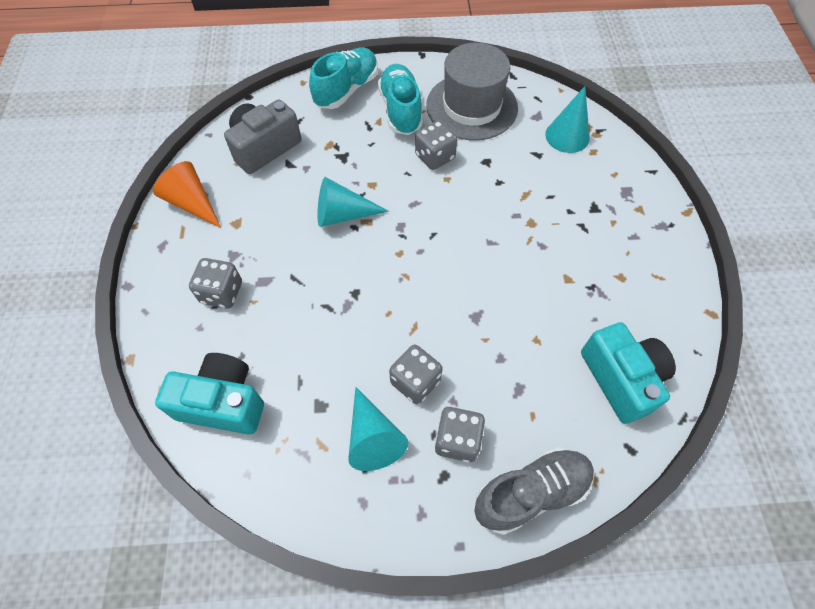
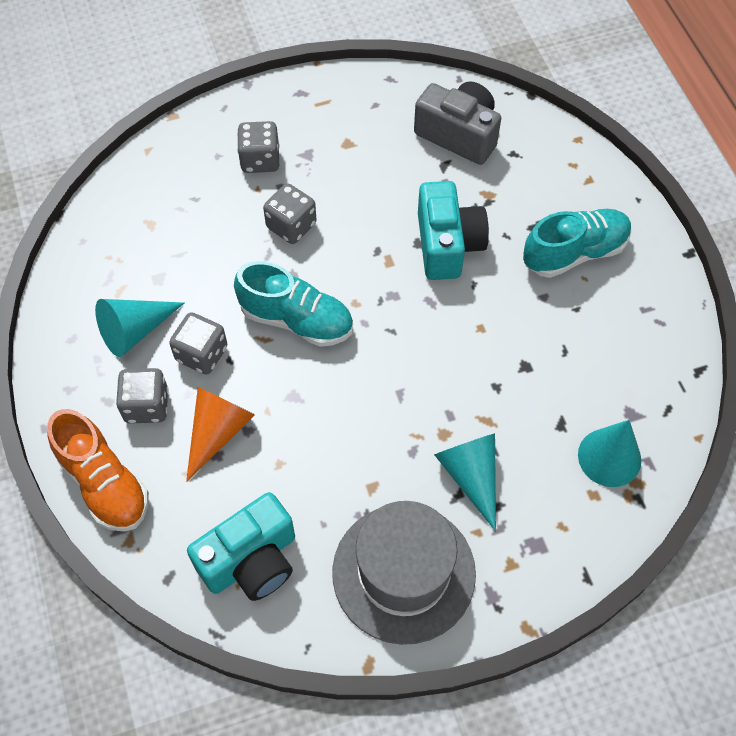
camera: 75 degrees right, 0 degrees up
orange cone [153,161,221,228] -> orange cone moved to [186,387,255,482]
turquoise camera [155,353,264,435] -> turquoise camera moved to [418,181,489,280]
turquoise shoe [309,47,378,109] -> turquoise shoe moved to [234,261,353,347]
turquoise cone [317,177,389,227] -> turquoise cone moved to [434,433,496,531]
grey dice [415,120,457,170] -> grey dice moved to [263,183,317,244]
grey hat [426,43,518,140] -> grey hat moved to [332,501,476,645]
grey shoe [474,447,594,535] -> orange shoe [47,409,149,532]

